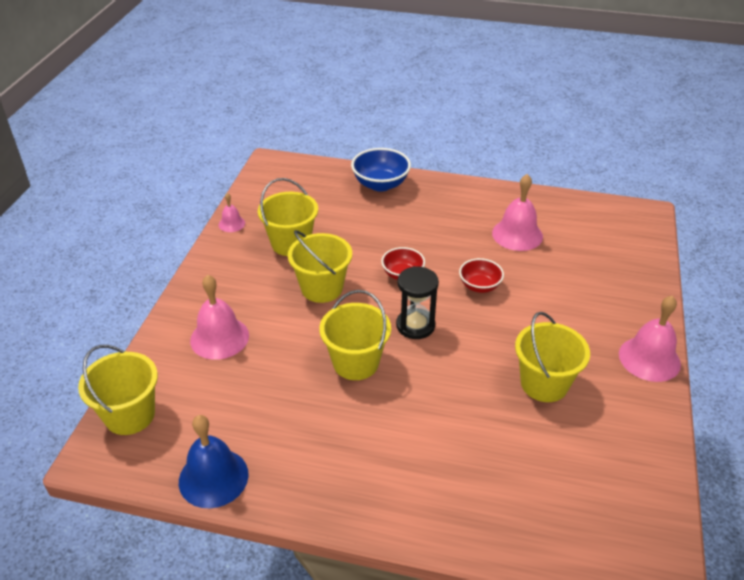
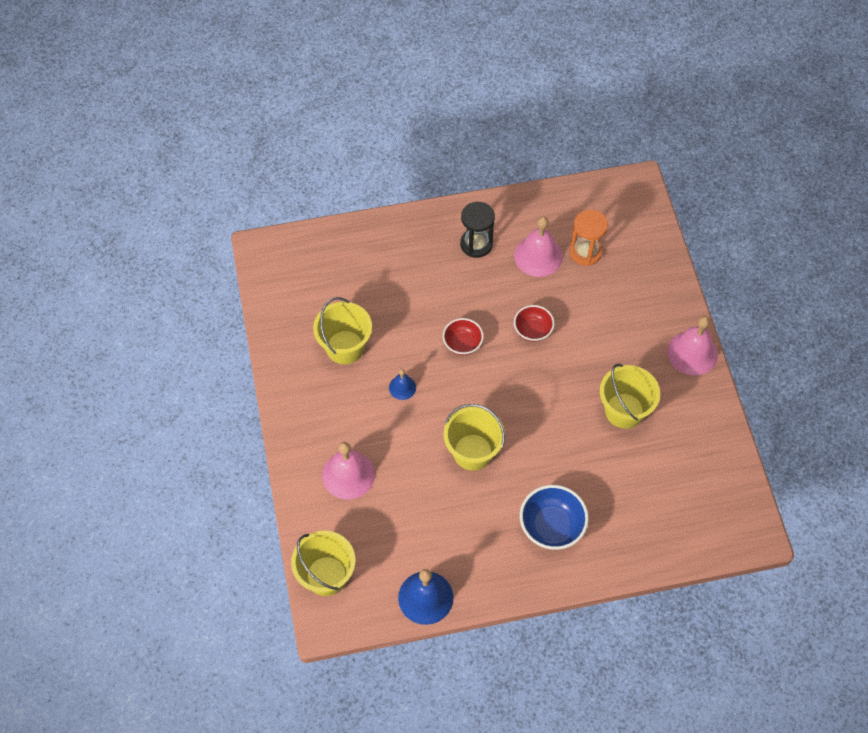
camera: 25 degrees left, 20 degrees up
pink bell [219,193,245,232] -> none
yellow bucket [288,230,352,303] -> blue bell [389,369,416,400]
blue bowl [351,148,411,192] -> blue bowl moved to [520,485,589,550]
black hourglass [396,266,439,339] -> black hourglass moved to [460,202,495,258]
none -> orange hourglass [570,210,608,266]

